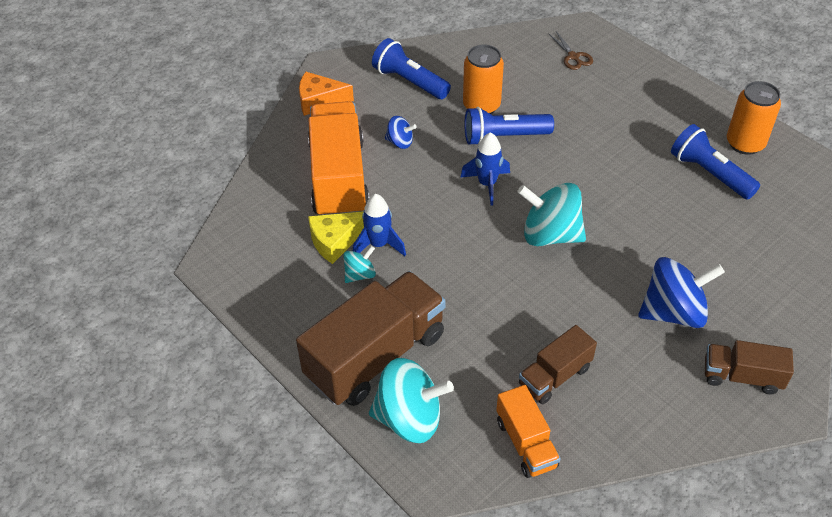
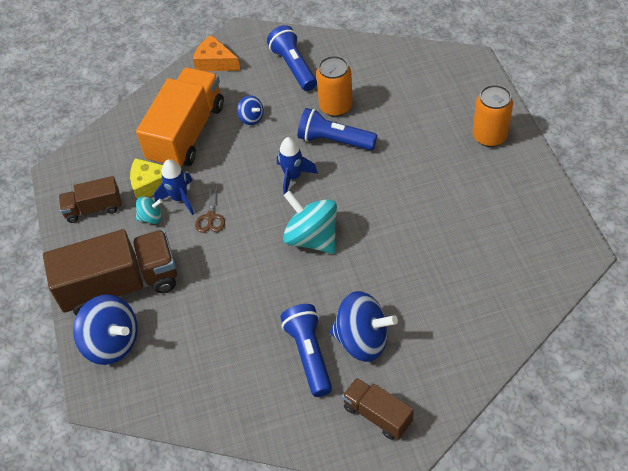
camera: 30 degrees right, 5 degrees up
turquoise spinning top [369,358,454,443] -> blue spinning top [73,295,138,365]
orange truck [496,385,561,478] -> none
brown truck [519,325,597,404] -> brown truck moved to [59,176,121,223]
brown scissors [549,31,593,70] -> brown scissors moved to [195,183,225,233]
blue flashlight [671,124,760,200] -> blue flashlight moved to [280,304,332,397]
orange can [727,81,781,155] -> orange can moved to [473,85,513,147]

